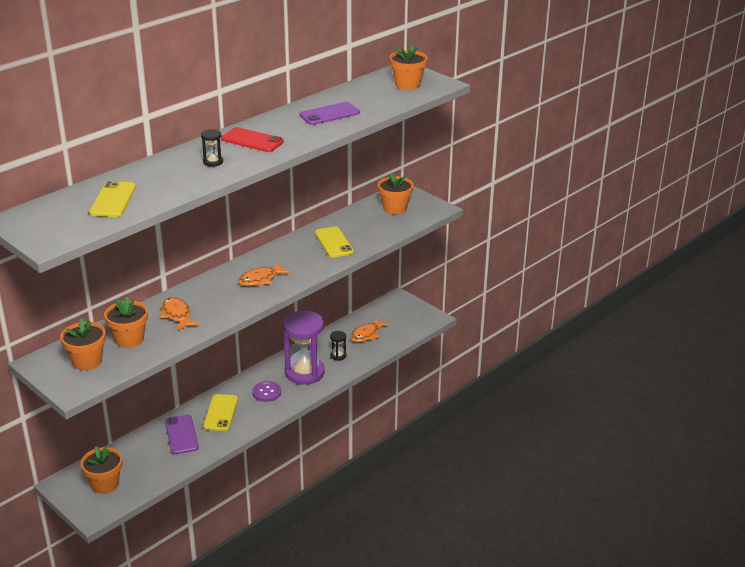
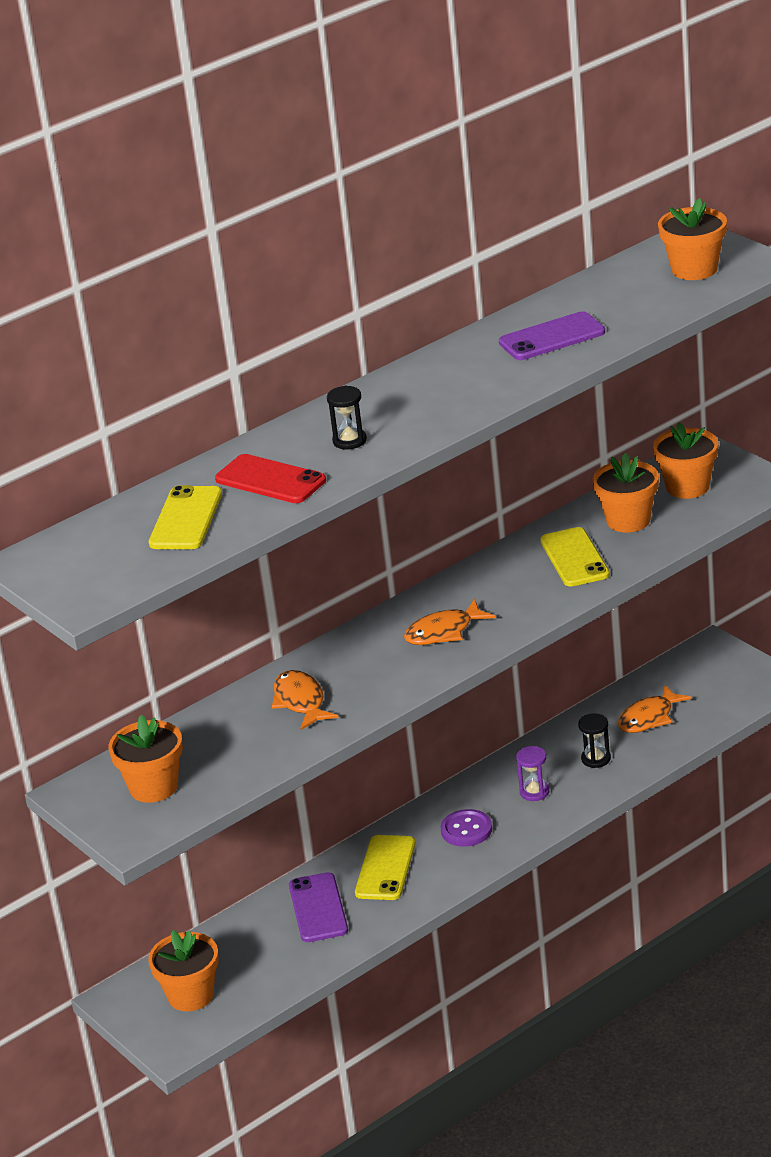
camera: 10 degrees right, 0 degrees up
orange flower pot [104,297,148,348] -> orange flower pot moved to [592,453,659,532]
red phone [221,127,284,152] -> red phone moved to [215,454,326,503]
purple hourglass [283,311,325,385] -> purple hourglass [516,746,550,801], size x0.42

